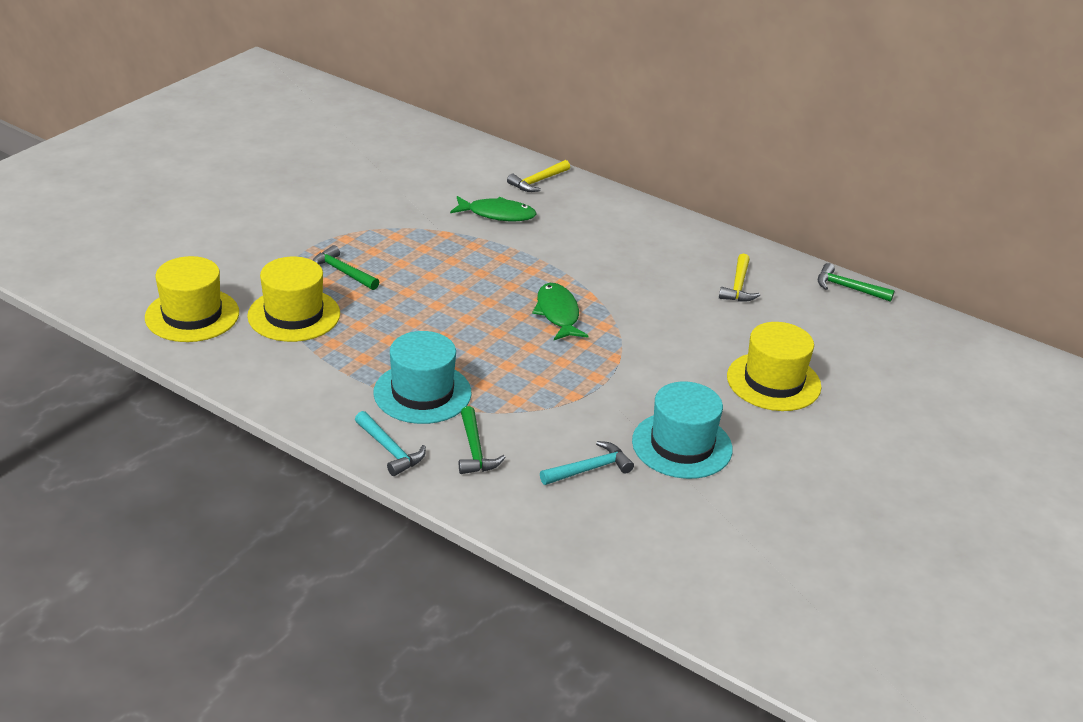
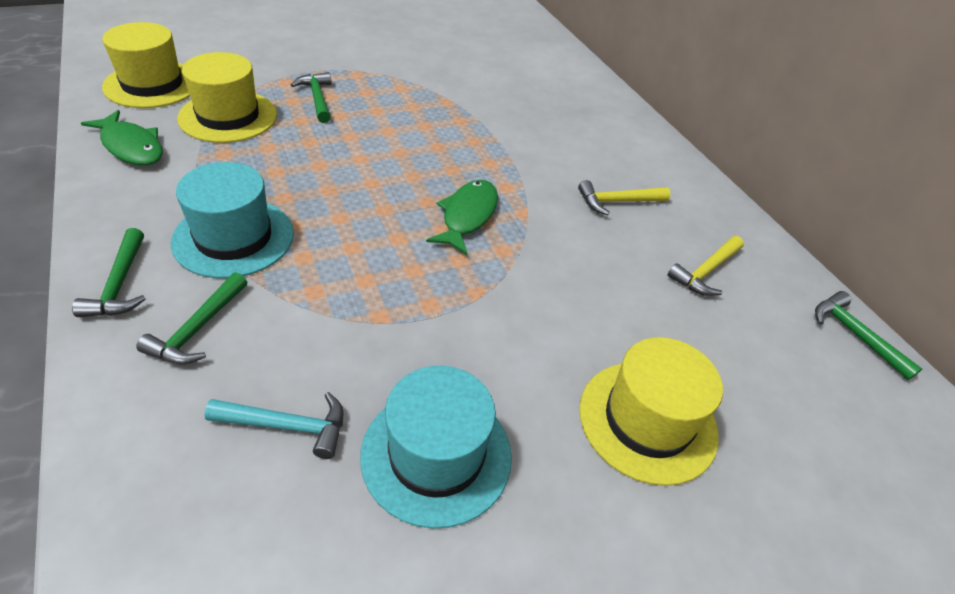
camera: 30 degrees right, 10 degrees up
turquoise hammer [355,411,426,476] -> green hammer [72,228,146,317]
green fish [450,196,537,221] -> green fish moved to [81,110,163,165]
yellow hammer [507,160,570,192] -> yellow hammer moved to [578,180,671,215]

